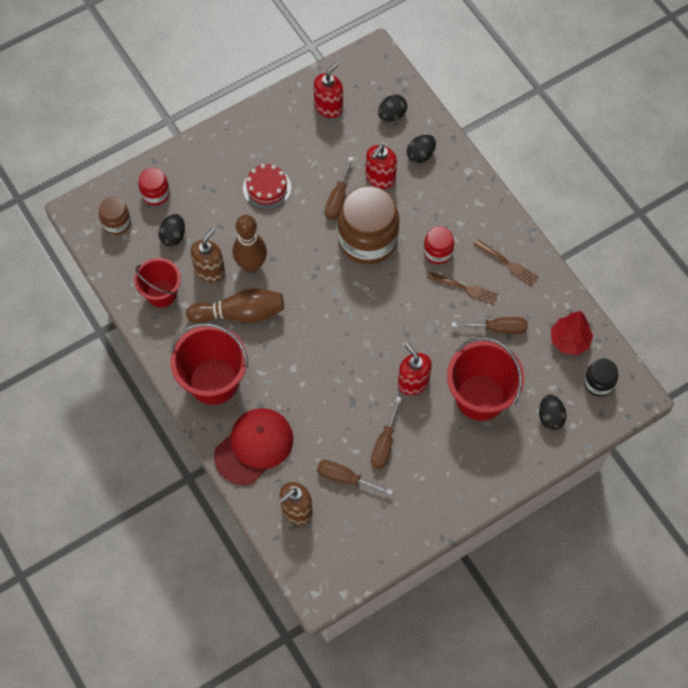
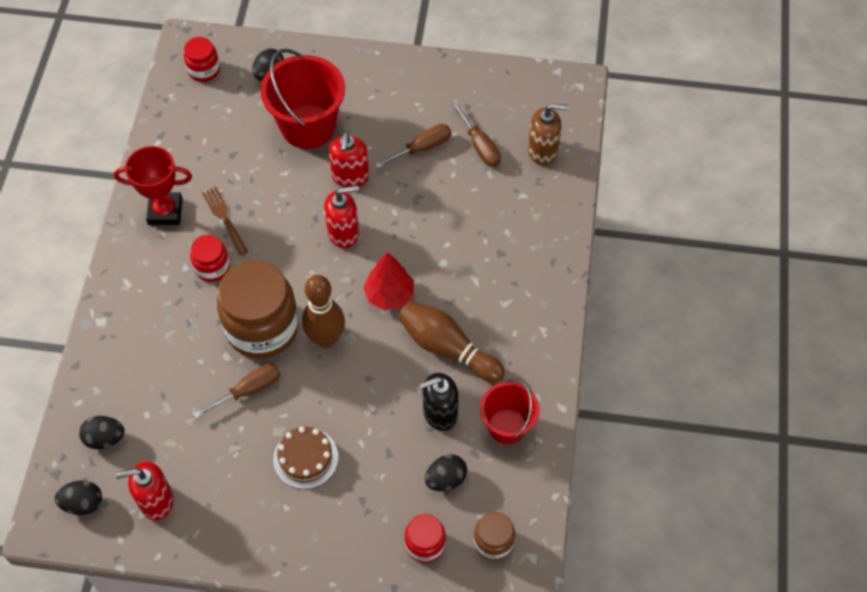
camera: 140 degrees left, 5 degrees down
red bucket [170,323,248,405] -> none
brown soap dispenser [191,228,225,283] -> black soap dispenser [419,373,459,431]
red cap [214,408,293,485] -> none
brown bowling pin [233,215,267,273] -> brown bowling pin moved to [302,275,345,348]
red cake [243,164,291,210] -> brown cake [273,427,338,489]
red soap dispenser [366,144,397,189] -> red soap dispenser moved to [324,185,359,248]
black egg [407,135,436,163] -> black egg moved to [55,481,102,515]
brown screwdriver [452,317,528,334] -> none
brown fork [474,240,539,286] -> red trophy [114,146,192,225]
red tree [551,311,593,355] -> red tree moved to [363,252,414,310]
black jar [584,359,618,397] -> red jar [184,37,220,82]

